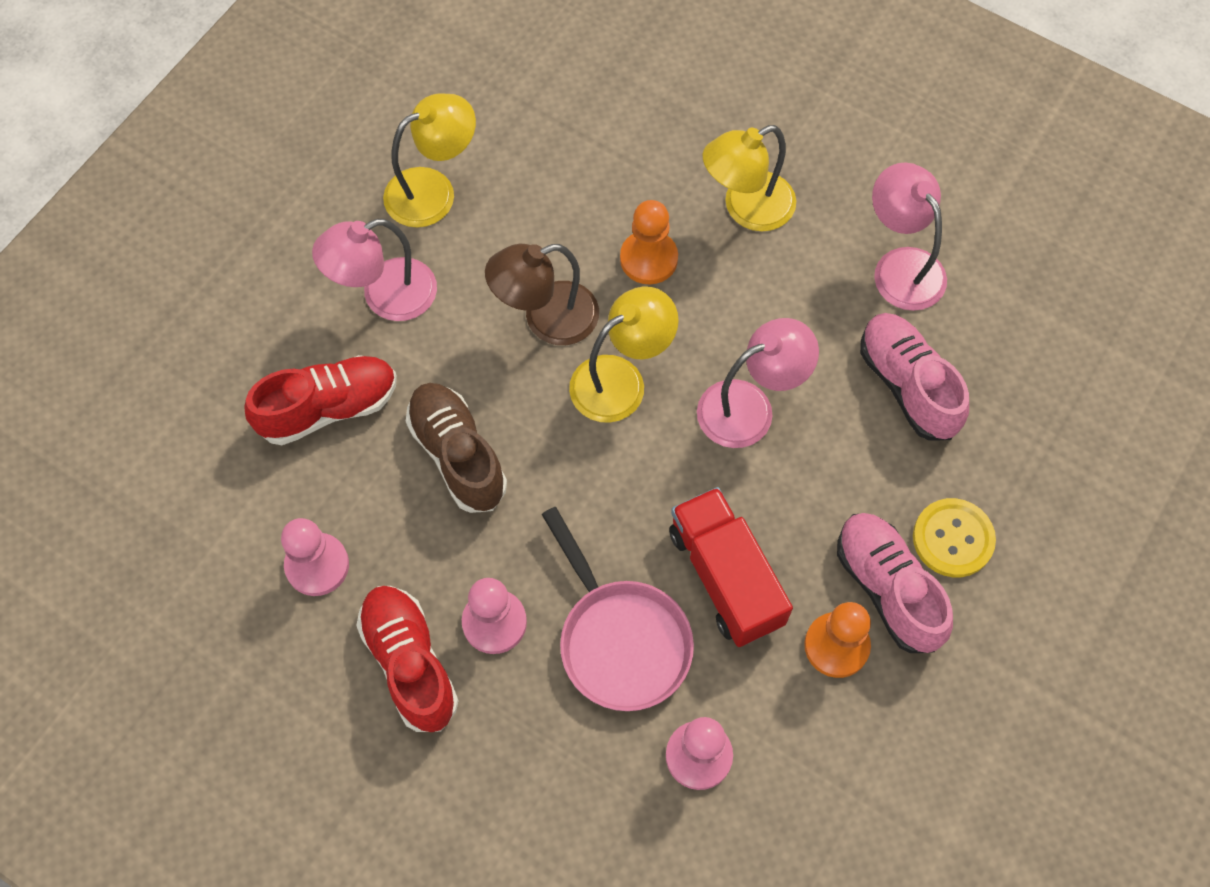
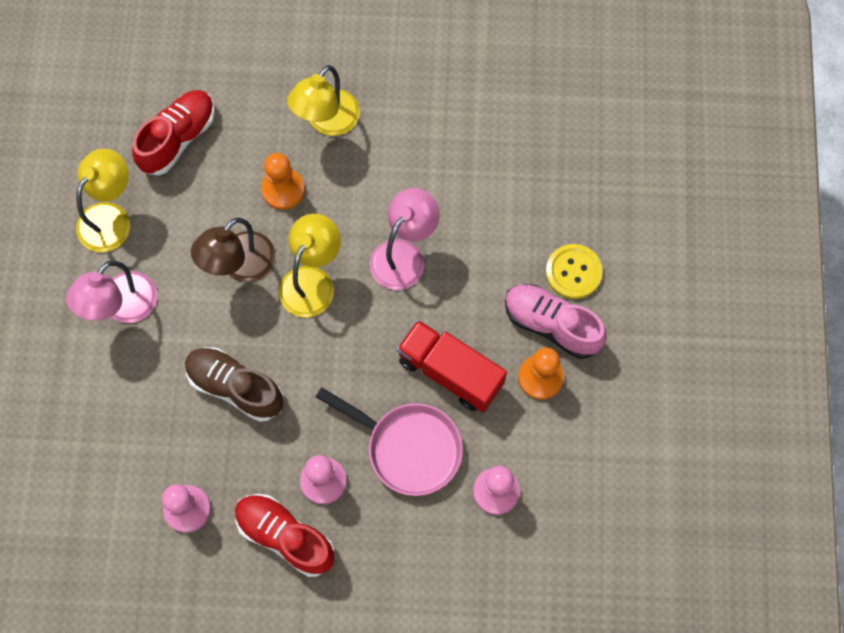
camera: 30 degrees left, 5 degrees up
red shoe [244,355,397,445] -> red shoe moved to [132,90,215,176]
pink shoe [860,313,969,441] -> none
pink lamp [872,162,947,311] -> none

